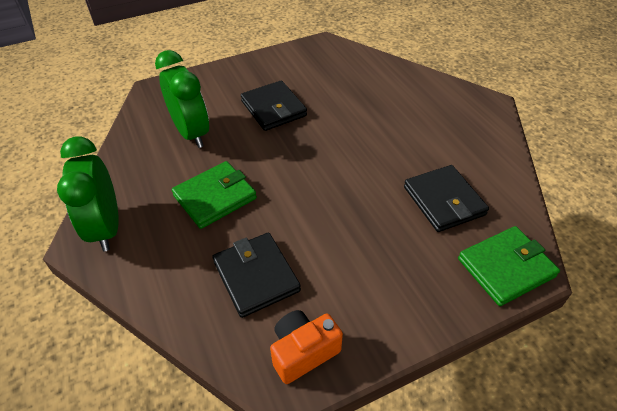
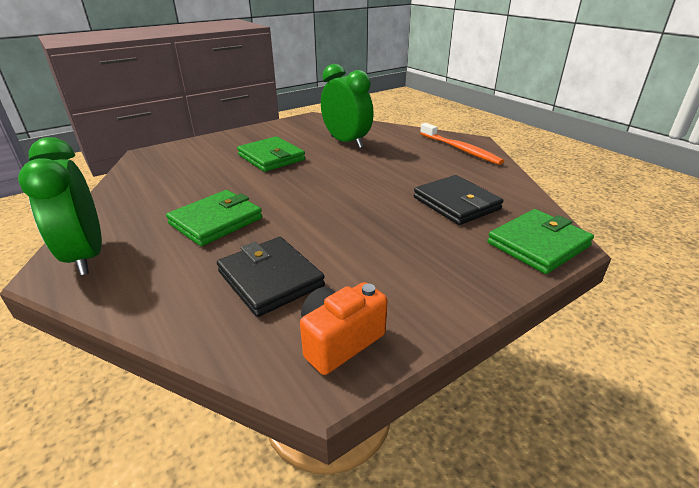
camera: 10 degrees left, 15 degrees down
green clock [155,50,209,148] -> green clock moved to [321,64,374,148]
black wallet [241,80,307,131] -> green wallet [237,136,305,172]
none -> orange toothbrush [420,123,504,165]

